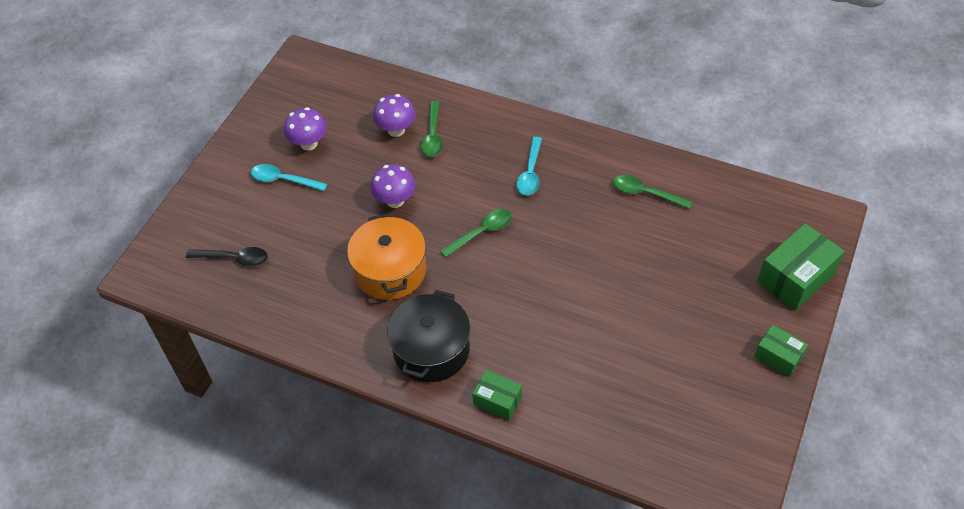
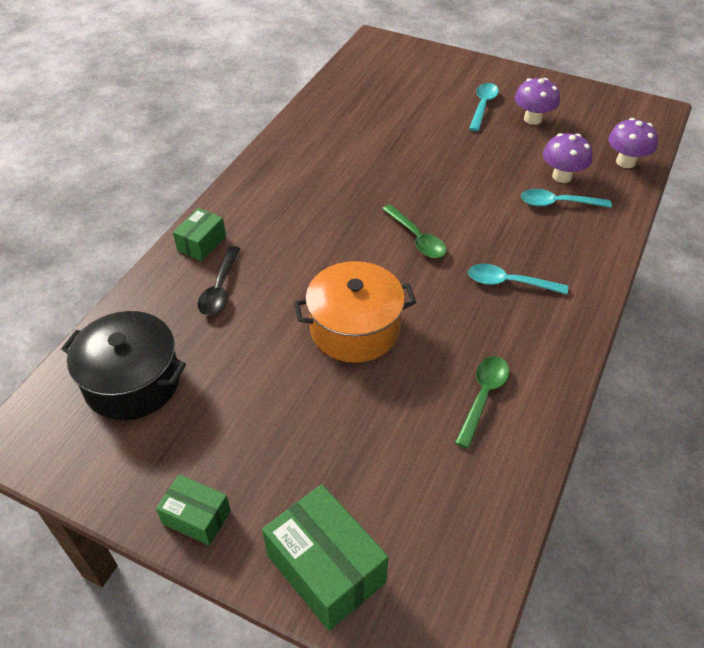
camera: 90 degrees right, 5 degrees down
black spoon [186,247,268,266] -> black spoon moved to [198,246,240,316]
orange pot [347,214,426,300] -> orange pot moved to [294,261,416,363]
purple mushroom [371,164,416,208] -> purple mushroom moved to [608,118,658,168]
black pot [387,290,470,382] -> black pot moved to [61,311,186,420]
green spoon [421,101,443,157] -> turquoise spoon [521,189,612,208]
green box [754,325,808,377] -> green box turned 75 degrees clockwise [156,474,231,546]

